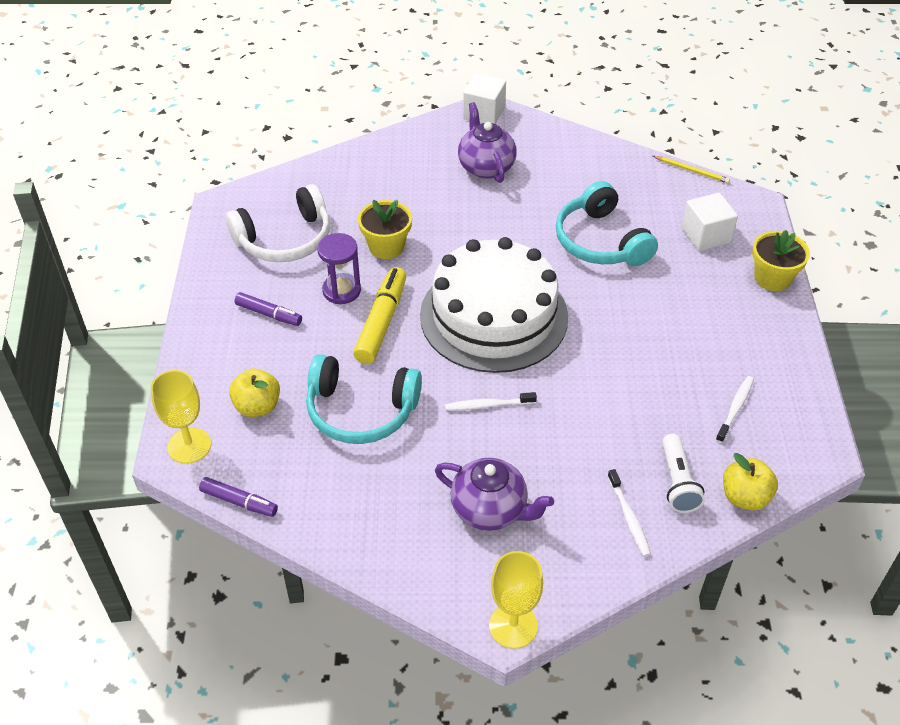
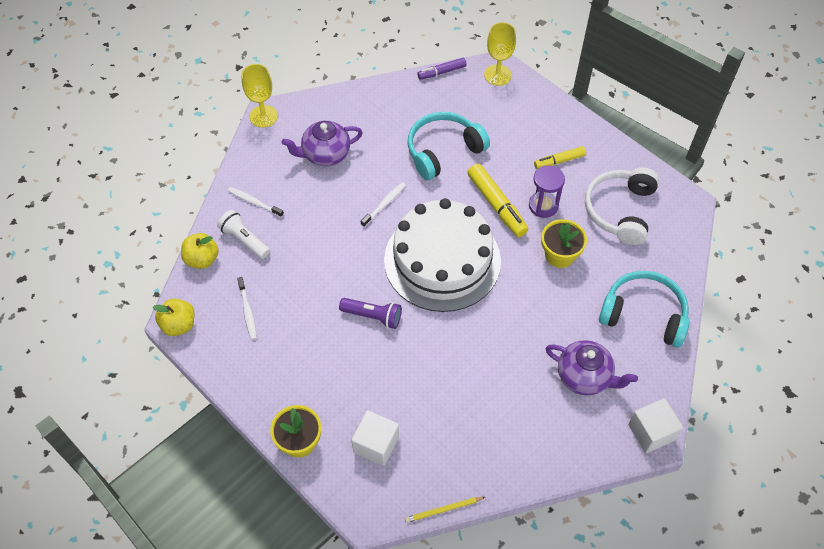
camera: 135 degrees right, 10 degrees up
yellow apple [229,369,280,417] -> yellow apple moved to [153,299,194,336]
purple marker [235,292,302,326] -> yellow marker [534,146,586,169]
turquoise headphones [556,181,658,266] -> turquoise headphones moved to [599,271,690,348]
none -> purple flashlight [339,298,402,329]

